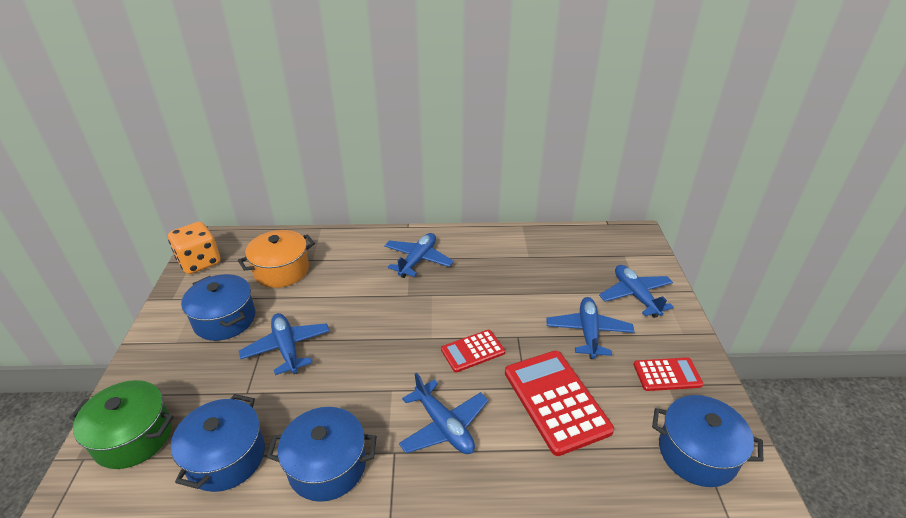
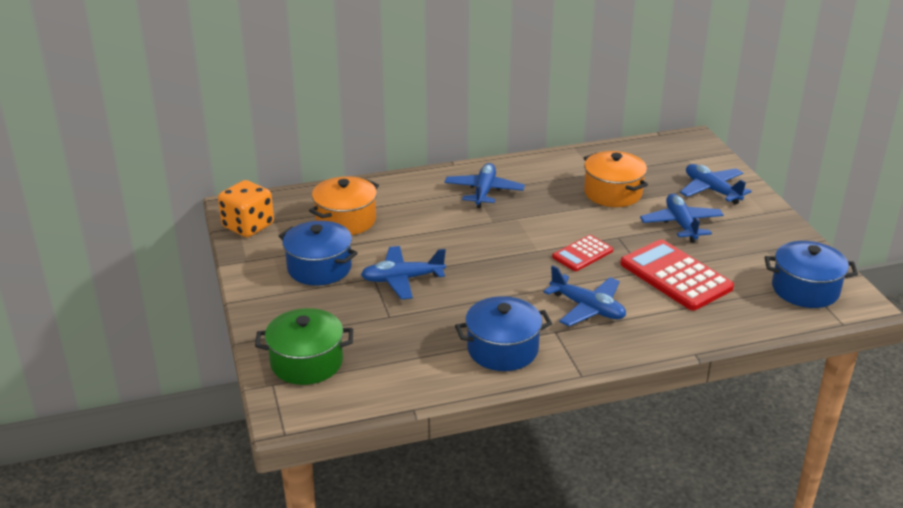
camera: 15 degrees left, 5 degrees down
blue pot [171,394,265,492] -> none
blue plane [239,313,330,375] -> blue plane turned 60 degrees counterclockwise [361,246,446,299]
red calculator [633,357,703,391] -> none
none -> orange pot [584,151,648,207]

